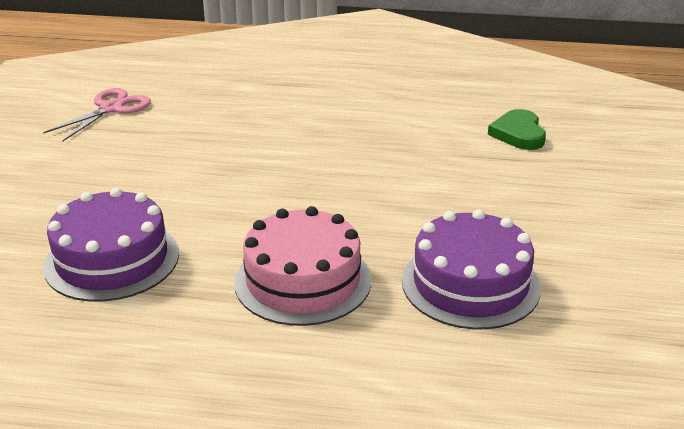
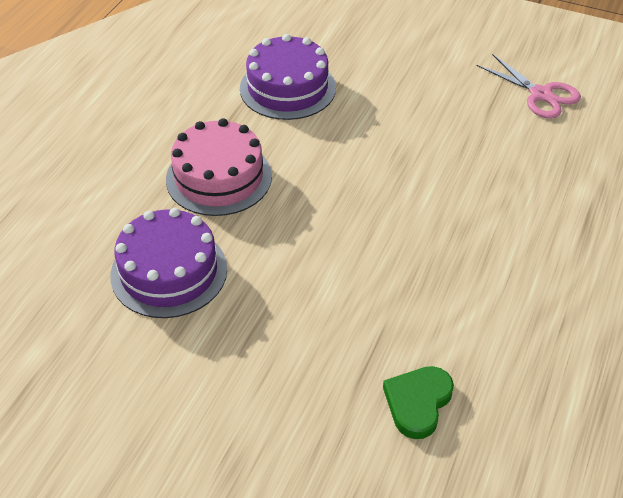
camera: 105 degrees right, 15 degrees up
green heart [488,109,546,150] -> green heart turned 75 degrees counterclockwise [383,366,454,439]

